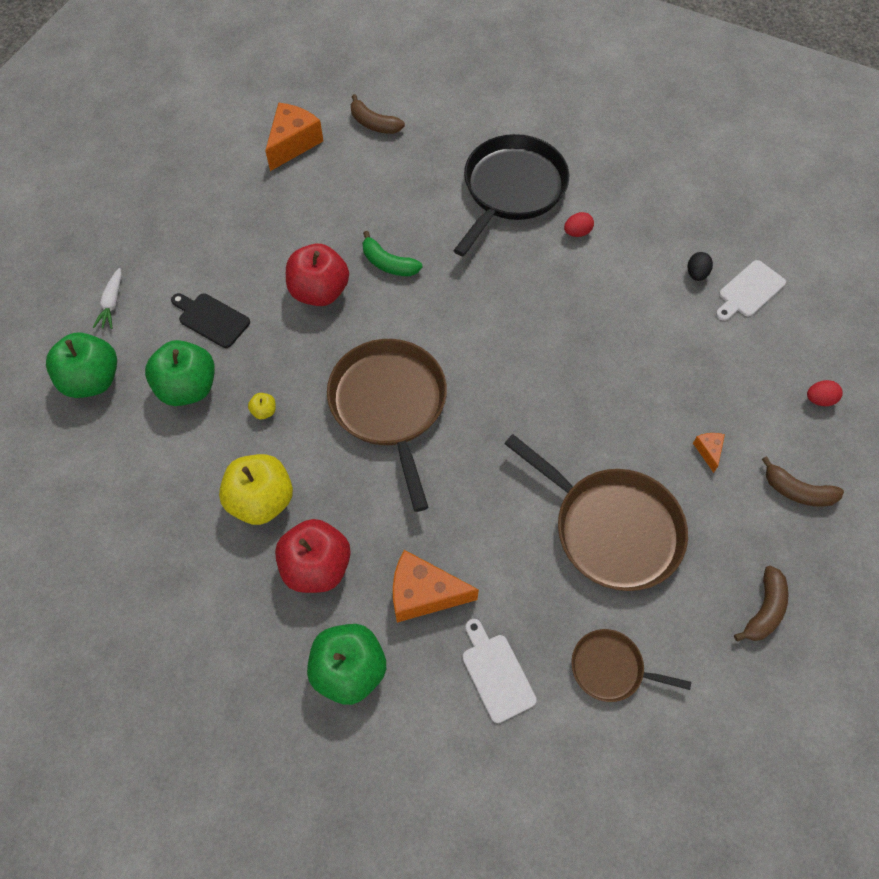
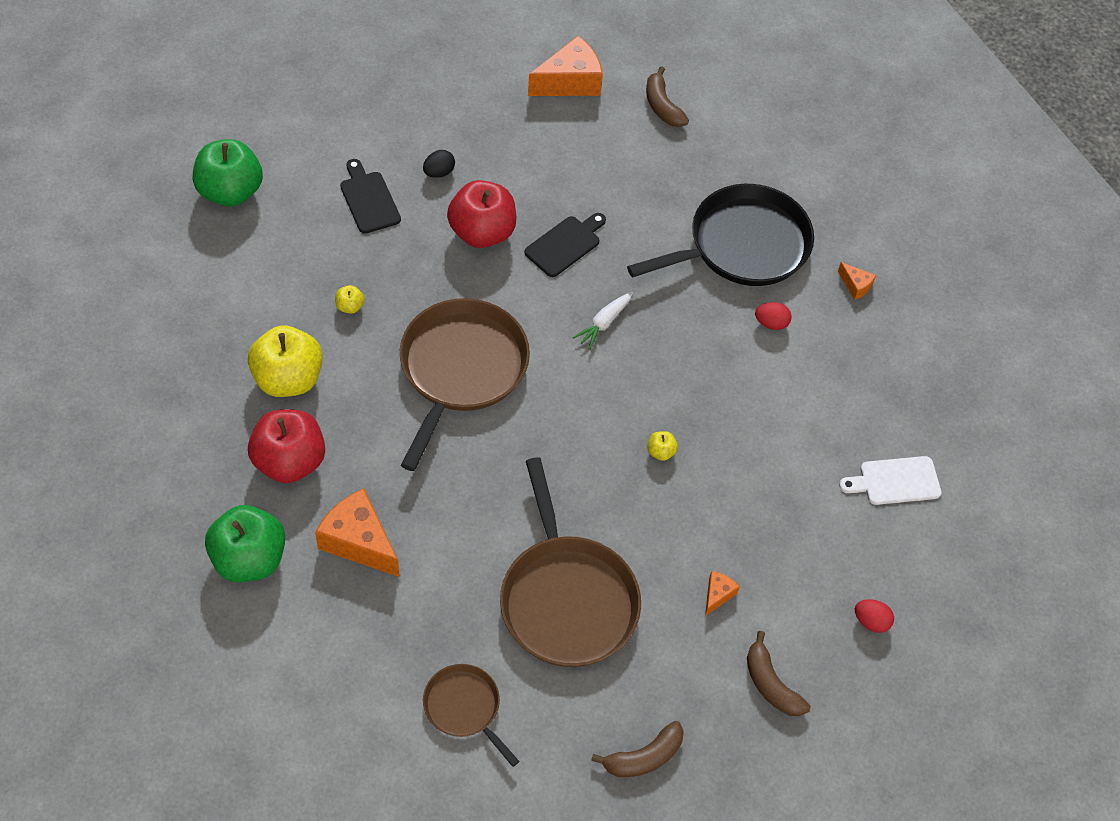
camera: 30 degrees right, 5 degrees down
white carrot [93,268,122,329] -> white carrot moved to [573,292,633,350]
green apple [145,340,215,406] -> none
green banana [363,231,422,276] -> black cutting board [524,213,606,277]
white cutting board [462,619,537,723] -> none
black egg [688,252,713,281] -> black egg moved to [423,150,455,178]
none -> yellow apple [648,431,678,461]
none -> orange cheese [838,262,876,300]

